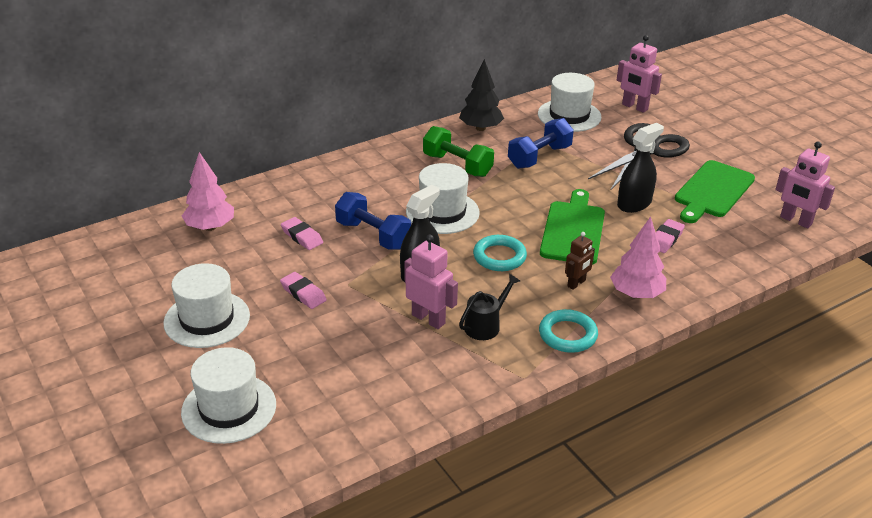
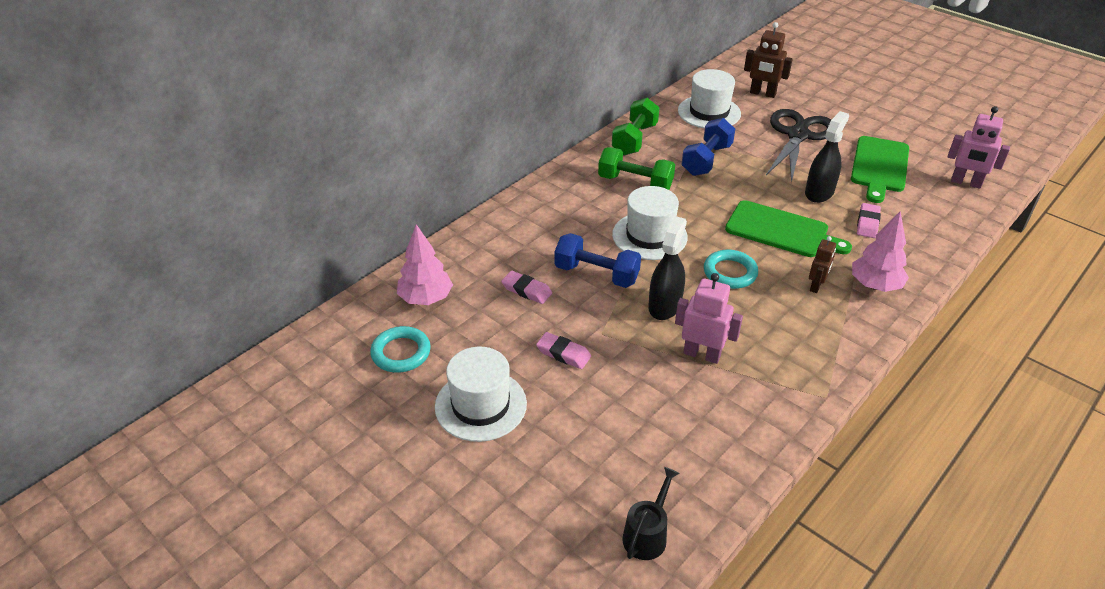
camera: 15 degrees left, 5 degrees up
white hat [181,347,276,444] -> none
black tree [459,59,504,131] -> green dumbbell [612,98,660,155]
black watering can [459,274,520,340] -> black watering can moved to [622,467,680,560]
turquoise ring [539,309,598,353] -> turquoise ring moved to [370,326,431,373]
green cutting board [540,189,605,264] -> green cutting board turned 120 degrees clockwise [725,200,852,257]
pink robot [617,35,662,113] -> brown robot [744,22,793,98]

